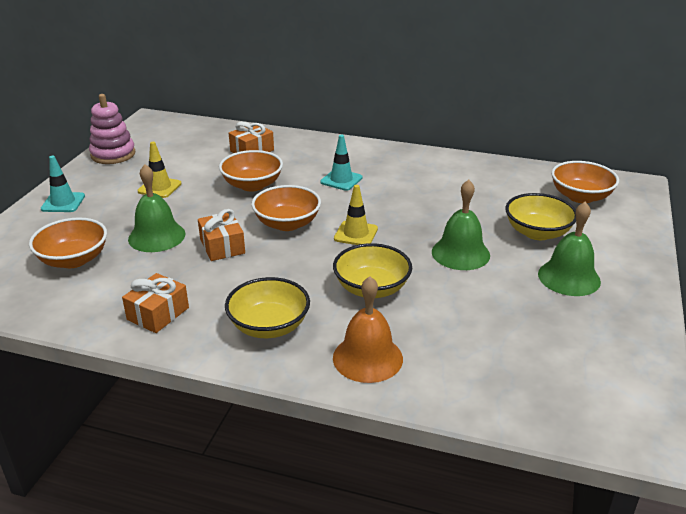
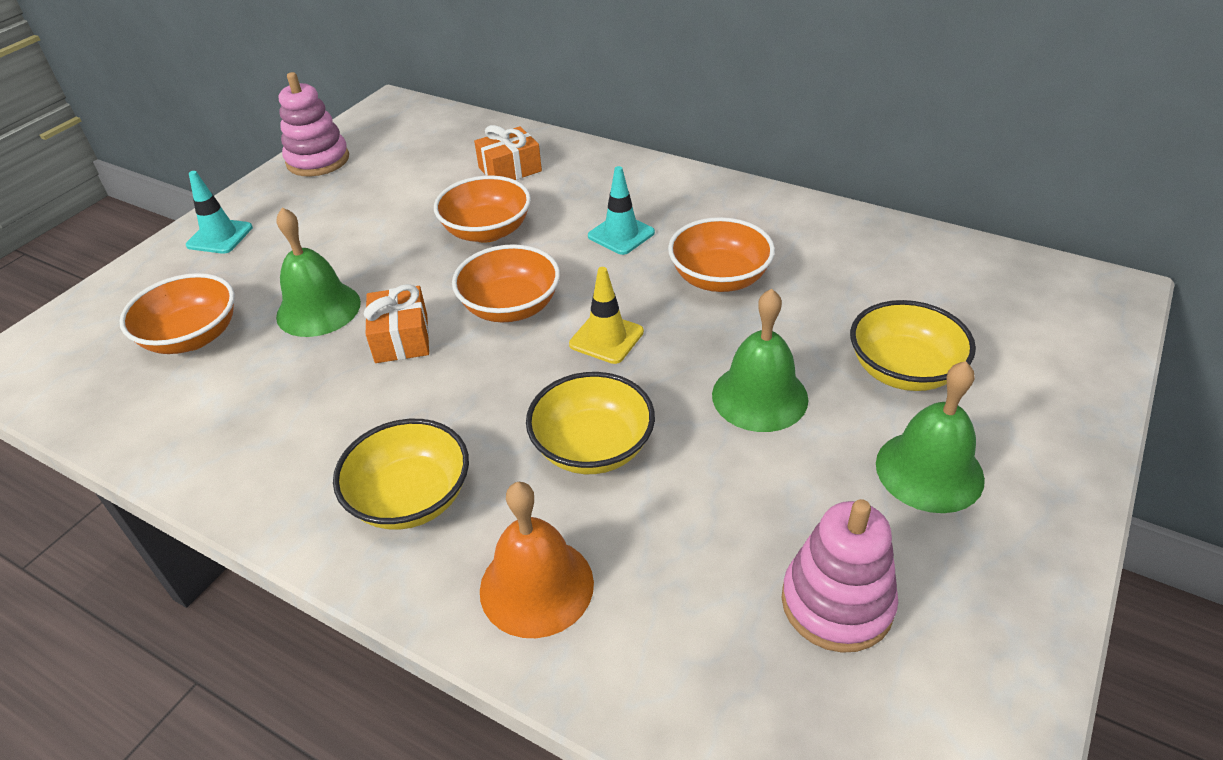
camera: 15 degrees right, 10 degrees up
orange gift [122,273,189,333] -> none
yellow traffic cone [137,142,181,198] -> none
orange bowl [551,161,619,203] -> orange bowl moved to [668,217,775,292]
none -> pink stacking toy [782,499,898,653]

